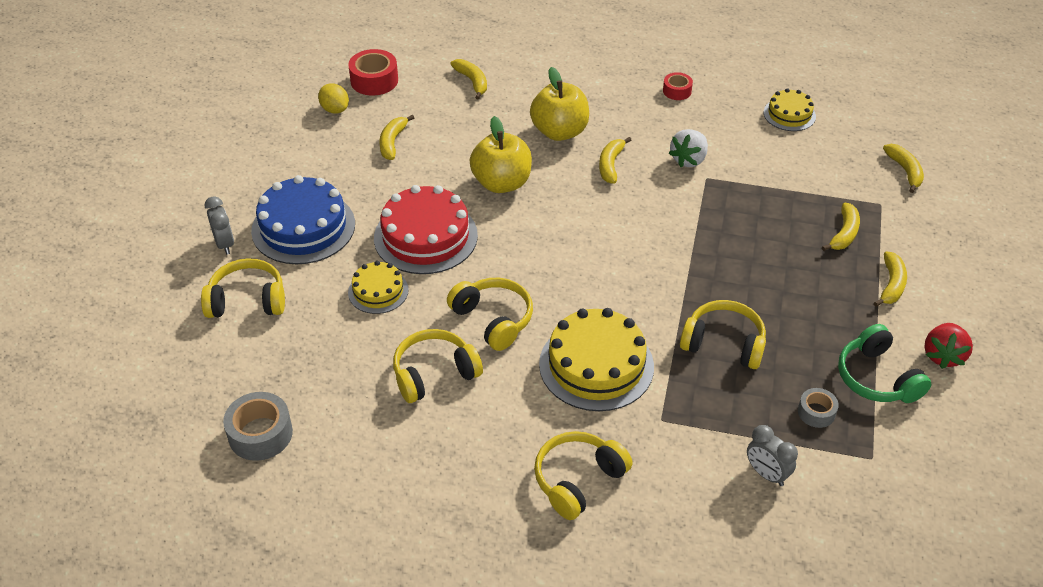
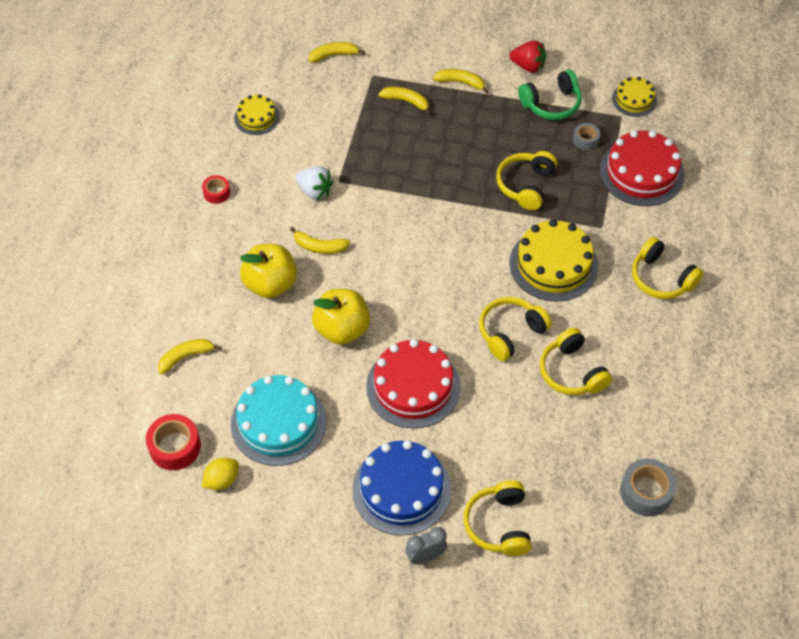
camera: 90 degrees left, 10 degrees up
yellow cake [348,261,409,314] -> yellow cake moved to [612,77,657,117]
yellow banana [379,115,414,160] -> turquoise cake [231,375,327,466]
grey clock [747,425,798,486] -> red cake [599,130,685,206]

